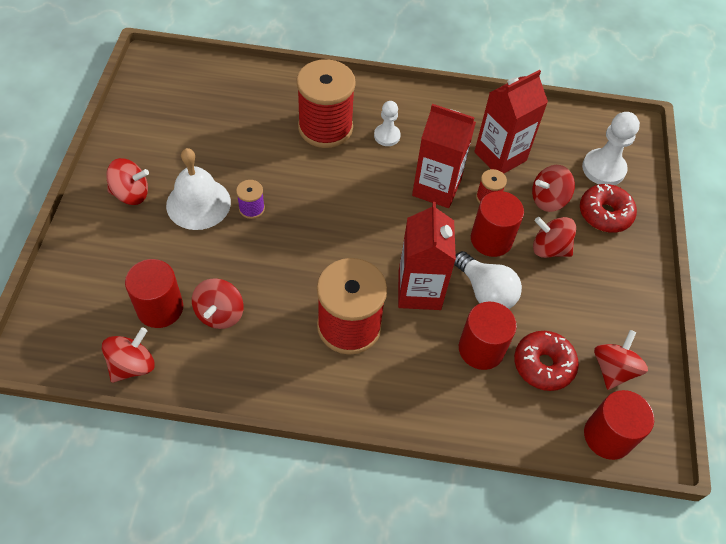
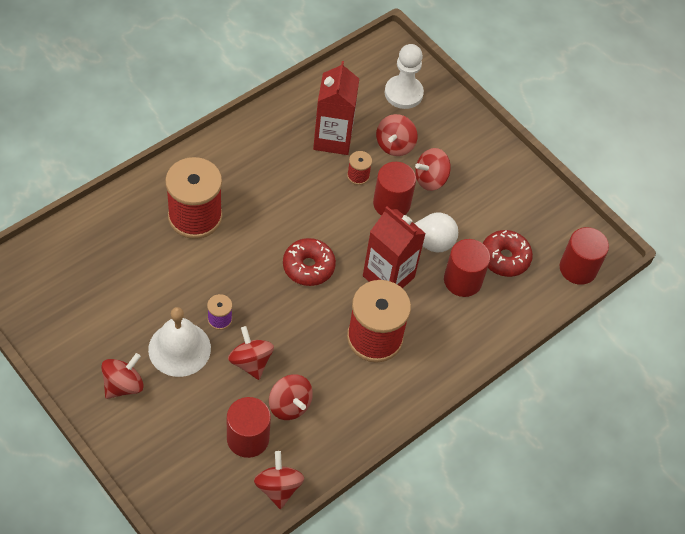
camera: 50 degrees left, 0 degrees up
white pawn [374,101,401,146] -> none
red carton [412,104,476,208] -> none
red donut [580,184,637,233] -> red donut moved to [283,238,336,286]
red spinning top [594,330,648,390] -> red spinning top moved to [228,326,274,380]

